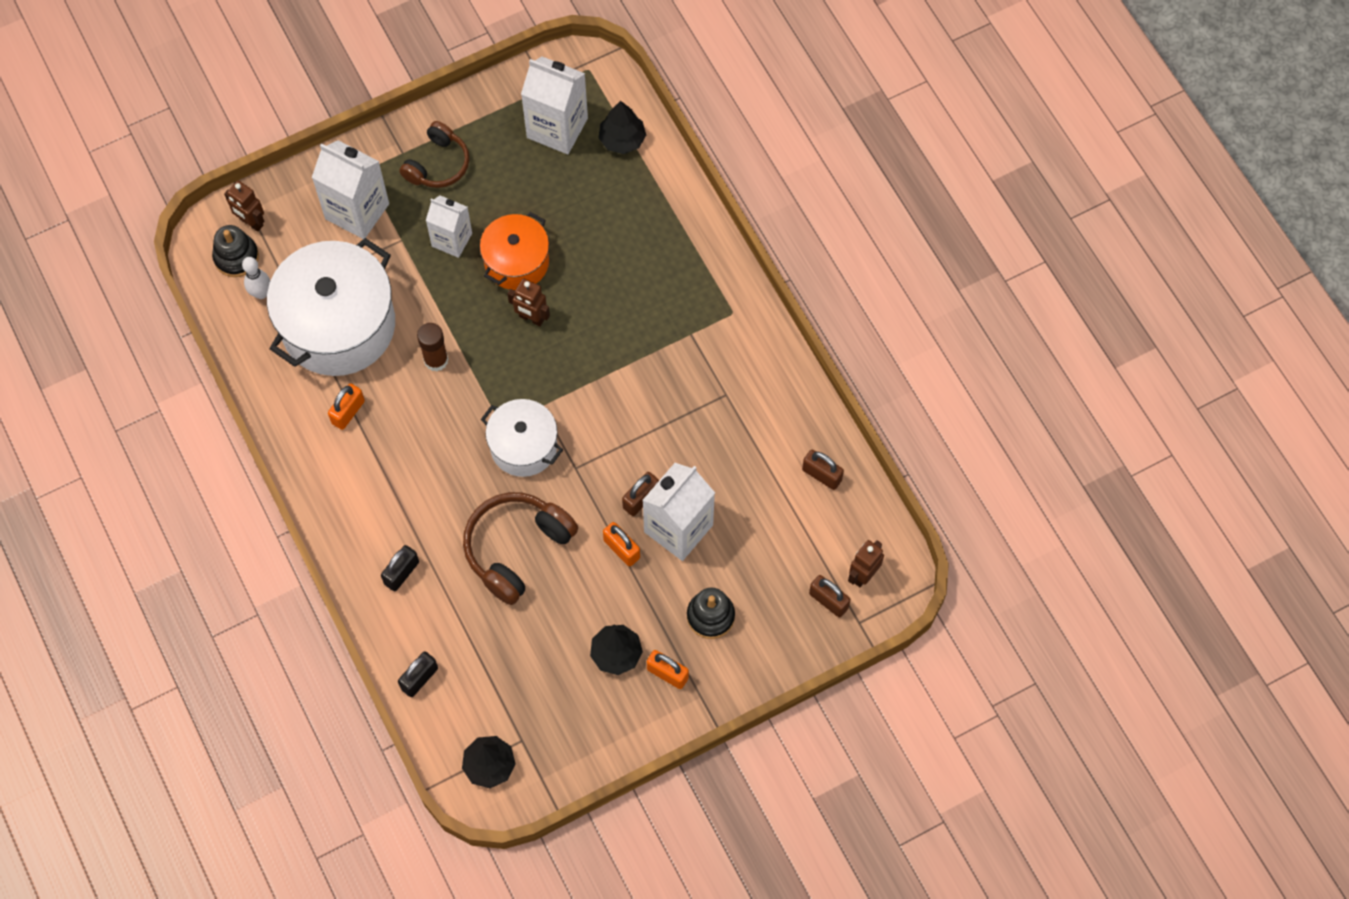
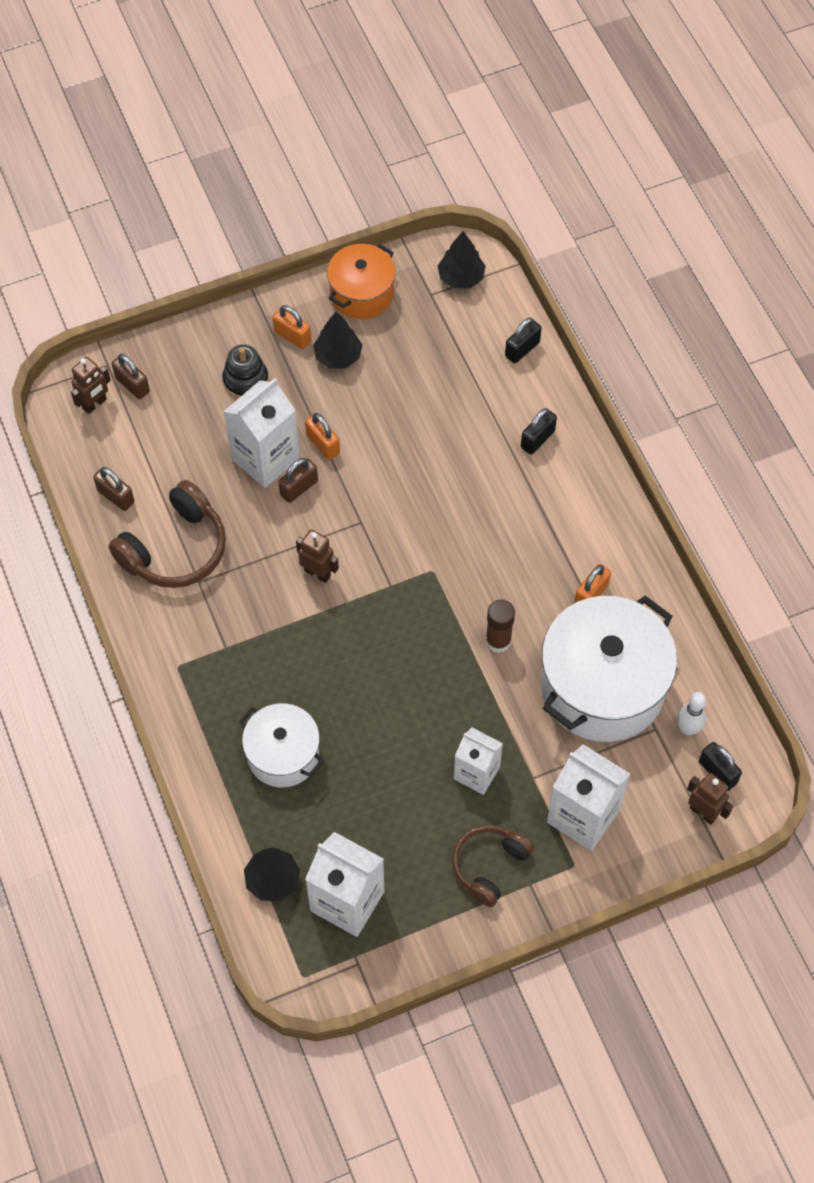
camera: 175 degrees left, 5 degrees down
black stacking toy [212,225,259,277] -> black padlock [699,742,742,791]
brown headphones [463,492,578,605] -> brown headphones moved to [108,480,226,588]
orange pot [480,212,549,290] -> orange pot moved to [327,244,396,319]
white pot [481,399,563,477] -> white pot moved to [239,703,324,787]
brown robot [507,278,550,326] -> brown robot moved to [296,529,339,583]

